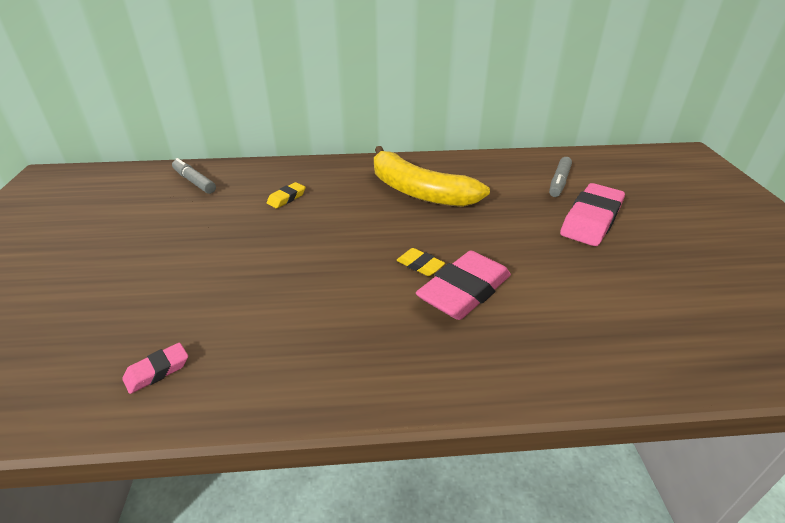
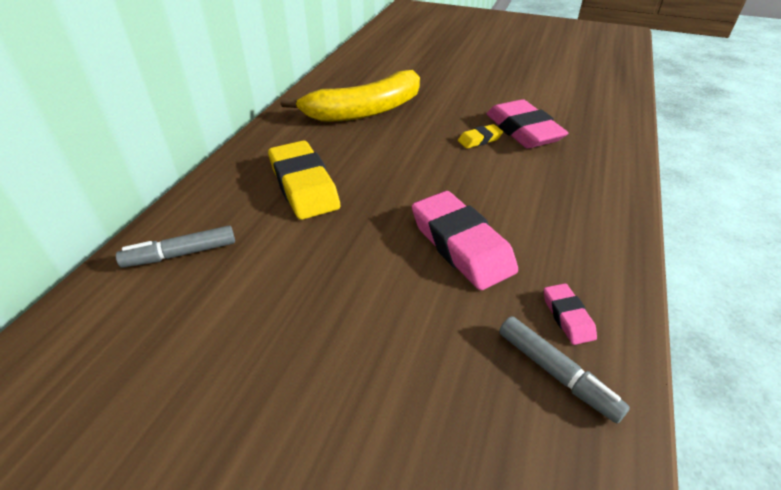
camera: 65 degrees left, 5 degrees up
yellow eraser [267,182,306,208] -> yellow eraser [268,140,340,220], size x2.10
grey marker [549,157,572,197] -> grey marker moved to [499,316,630,423]
pink eraser [560,183,625,246] -> pink eraser moved to [412,191,518,290]

